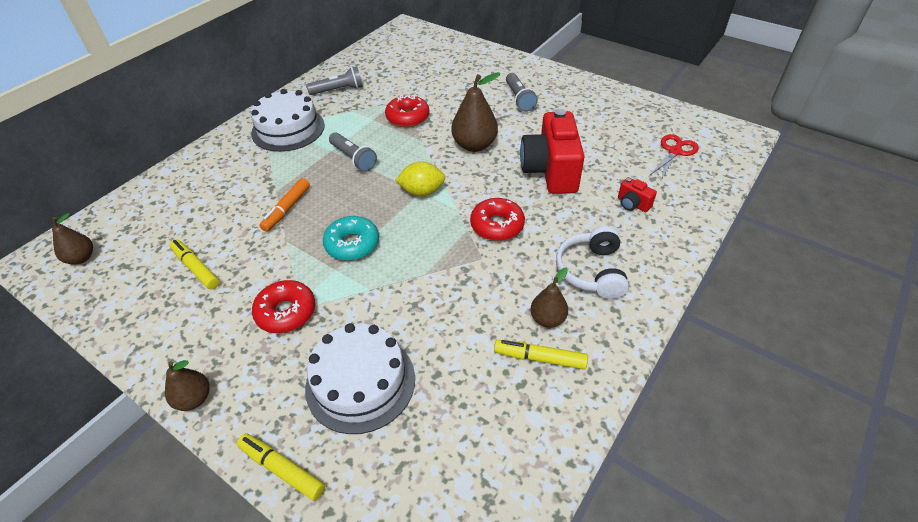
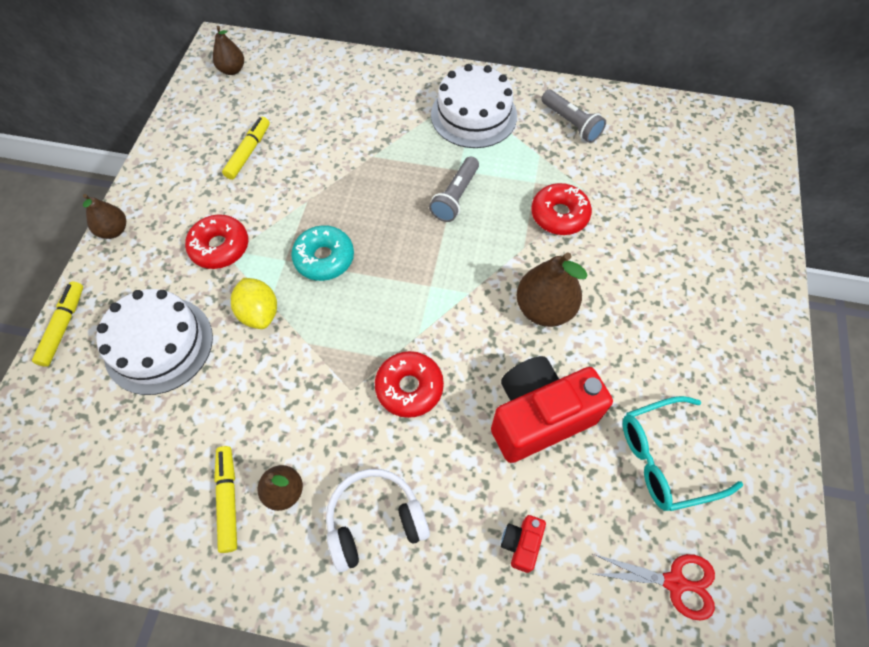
camera: 65 degrees right, 15 degrees up
orange marker [259,178,310,232] -> none
yellow lemon [395,161,445,196] -> yellow lemon moved to [231,278,277,329]
grey flashlight [506,73,538,112] -> none
none -> turquoise glasses [623,396,743,511]

